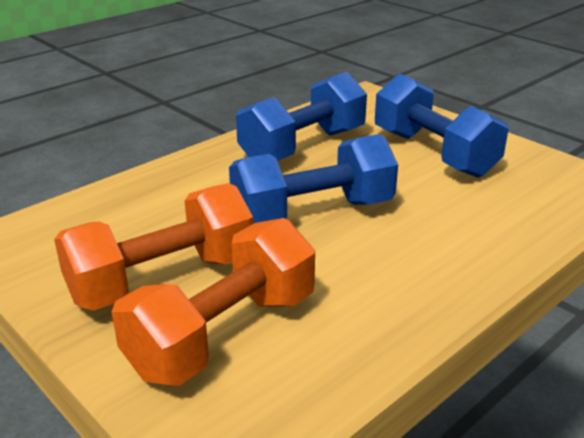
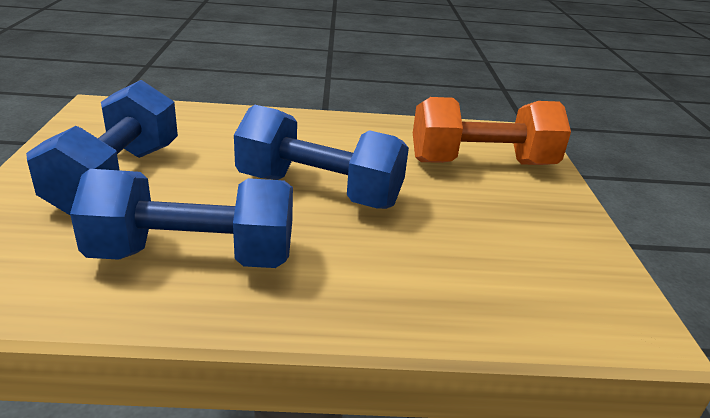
camera: 140 degrees left, 0 degrees up
orange dumbbell [54,183,253,311] -> none

